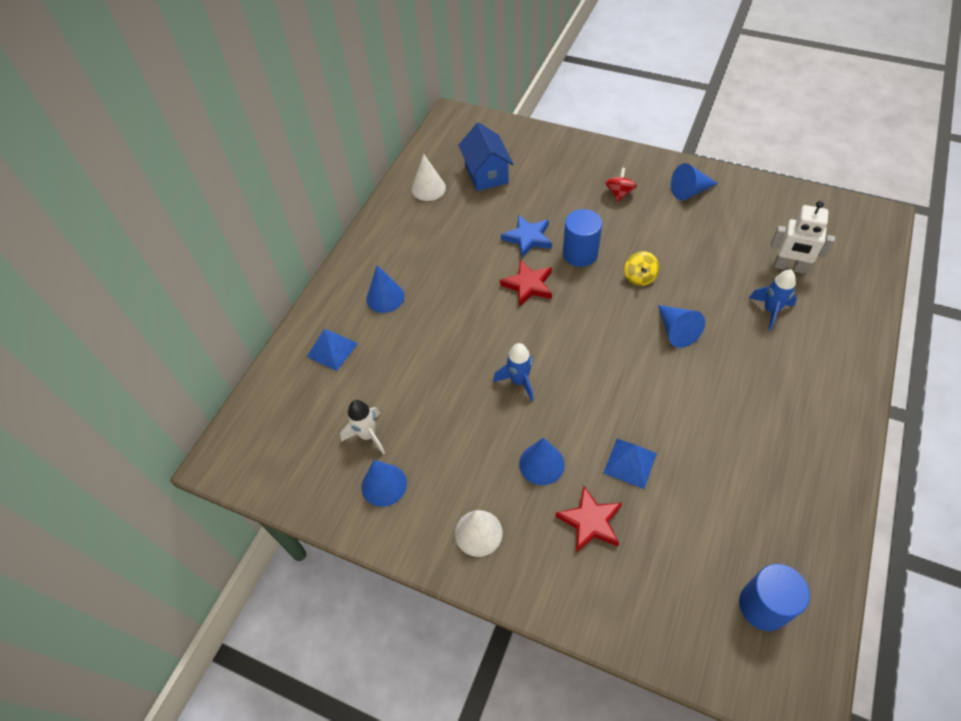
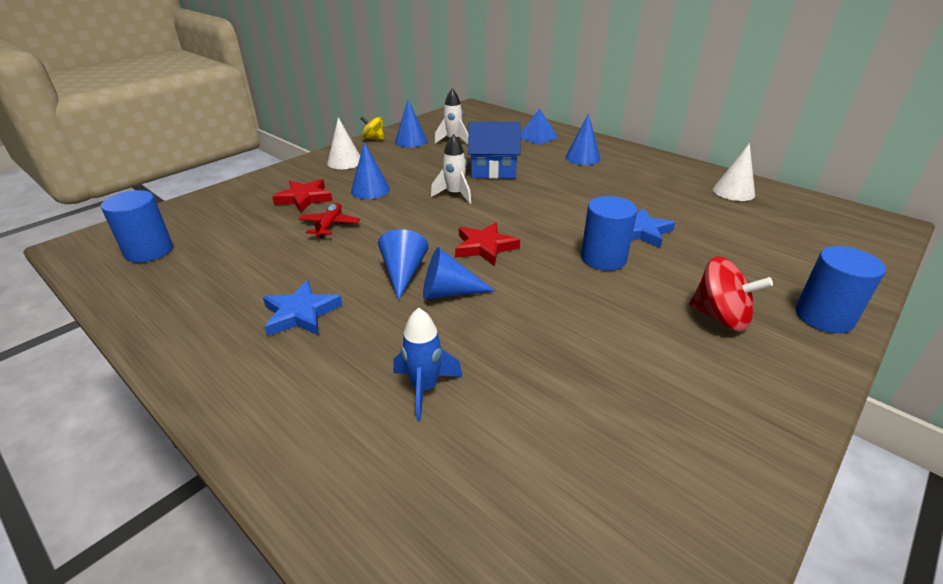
camera: 105 degrees right, 20 degrees down
blue house [458,122,513,191] -> blue house moved to [468,122,521,179]
blue rocket [493,343,534,401] -> white rocket [430,134,471,204]
red star [500,260,552,307] -> red star moved to [455,222,520,266]
blue pyramid [603,439,657,489] -> red plane [299,203,360,238]
red spinning top [605,168,637,202] -> red spinning top [689,256,773,332], size x1.53
yellow spinning top [624,251,659,286] -> yellow spinning top moved to [360,116,384,140]
blue cone [671,163,718,200] -> blue cone moved to [378,229,429,300]
white robot [770,201,835,274] -> none
none -> blue star [263,280,343,337]
none -> blue cylinder [796,246,886,333]

